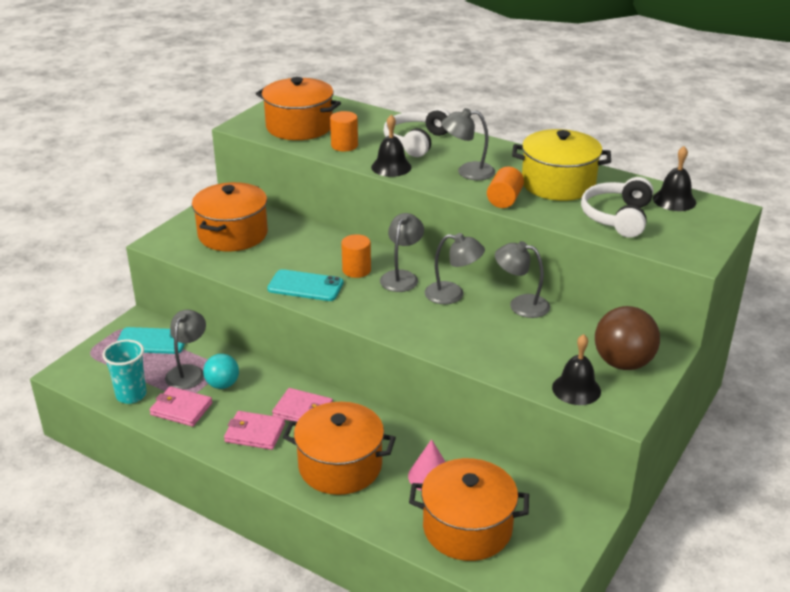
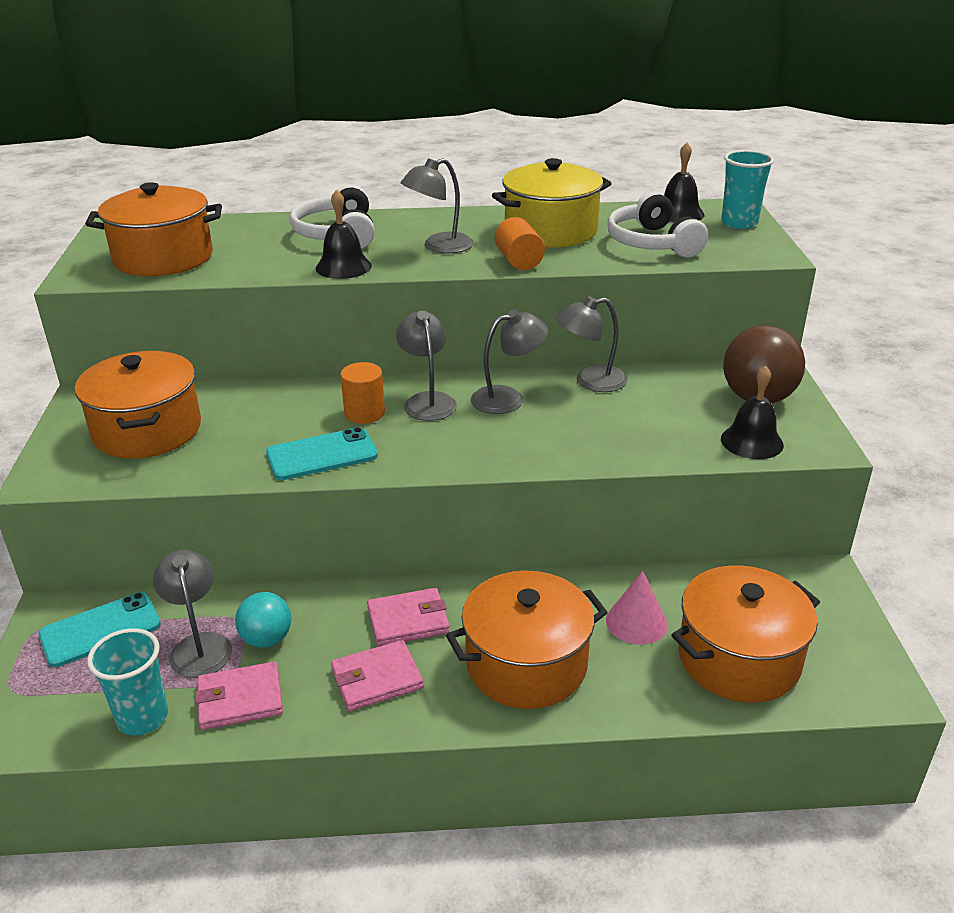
camera: 35 degrees left, 0 degrees up
orange cylinder [330,111,358,152] -> none
none -> turquoise cup [721,150,774,229]

